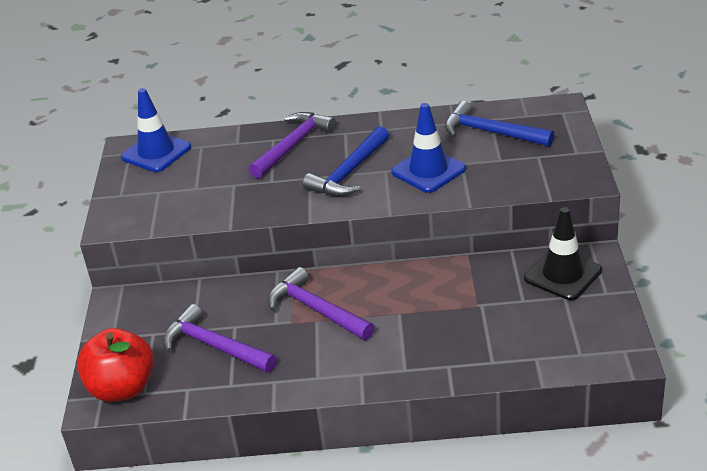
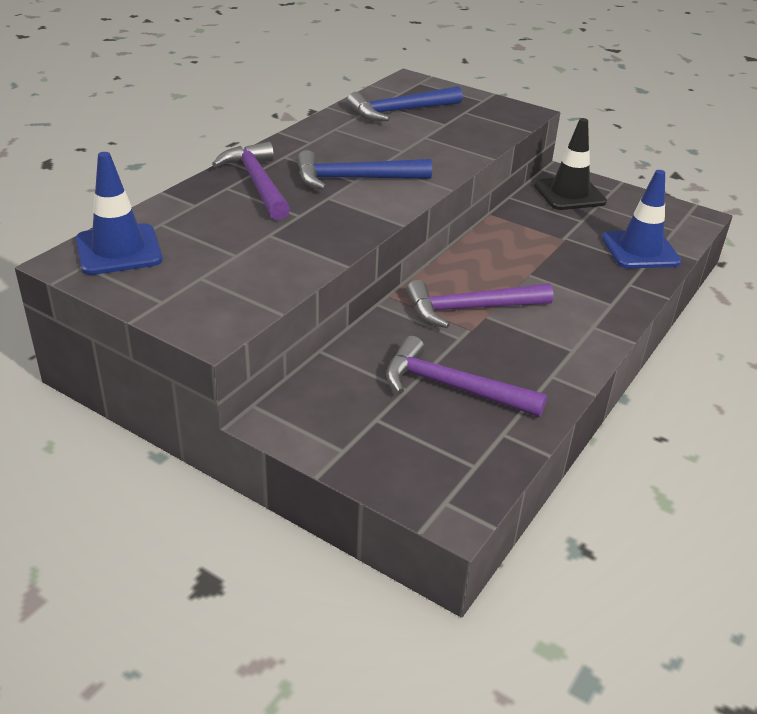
camera: 60 degrees left, 0 degrees up
red apple [77,328,154,402] -> none
purple hammer [163,304,277,373] -> purple hammer turned 45 degrees clockwise [386,336,547,417]
blue hammer [303,126,389,196] -> blue hammer turned 105 degrees clockwise [297,150,432,190]
blue traffic cone [391,103,466,193] -> blue traffic cone moved to [602,170,681,268]

